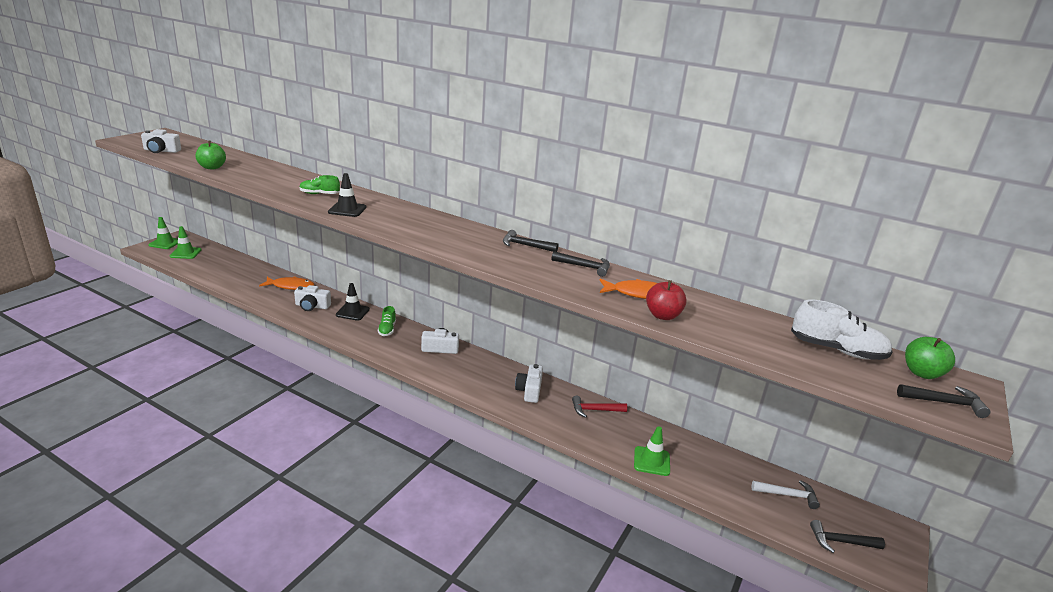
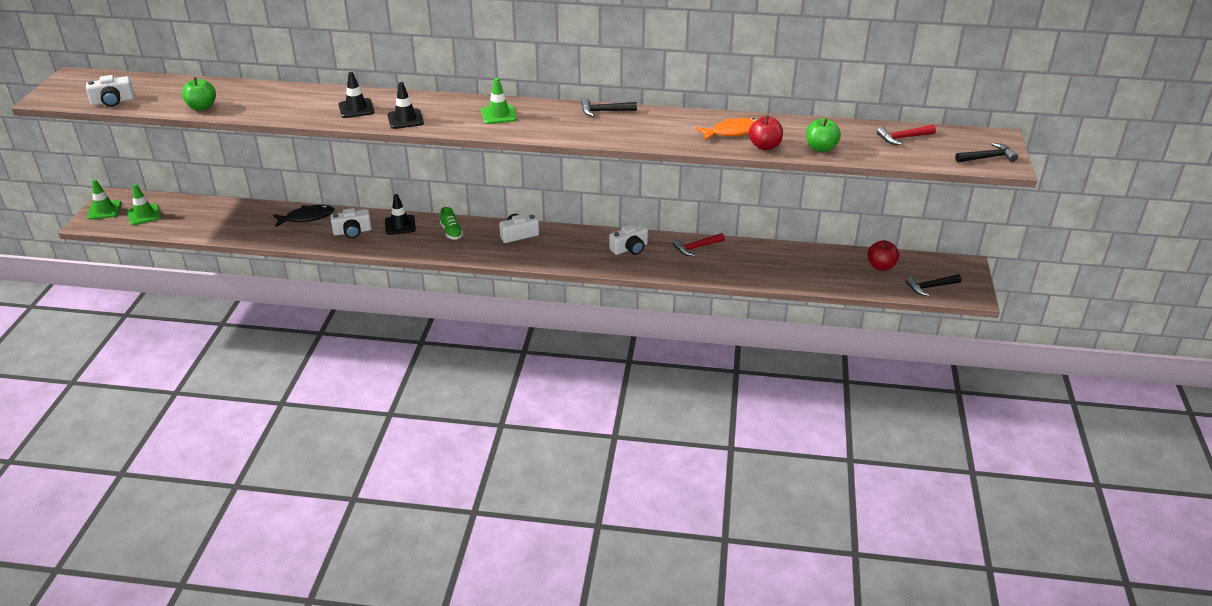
camera: 20 degrees left, 10 degrees up
orange fish [259,276,314,290] -> black fish [273,205,334,227]
green shoe [300,175,340,194] -> black traffic cone [339,72,374,118]
white camera [515,364,543,403] -> white camera turned 105 degrees counterclockwise [609,224,648,255]
black hammer [552,251,610,277] -> none
green traffic cone [634,426,670,476] -> green traffic cone moved to [481,78,517,124]
white hammer [752,480,820,509] -> red apple [867,240,899,271]
white shoe [791,299,893,360] -> red hammer [877,125,936,145]
green apple [905,337,955,379] -> green apple moved to [806,118,841,152]

